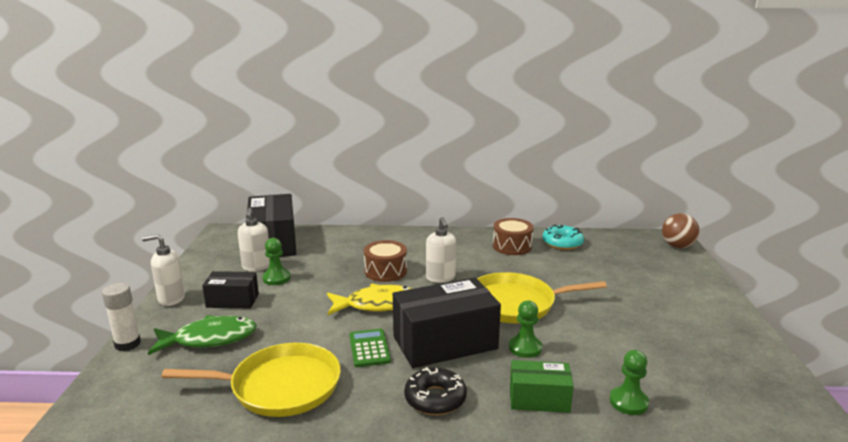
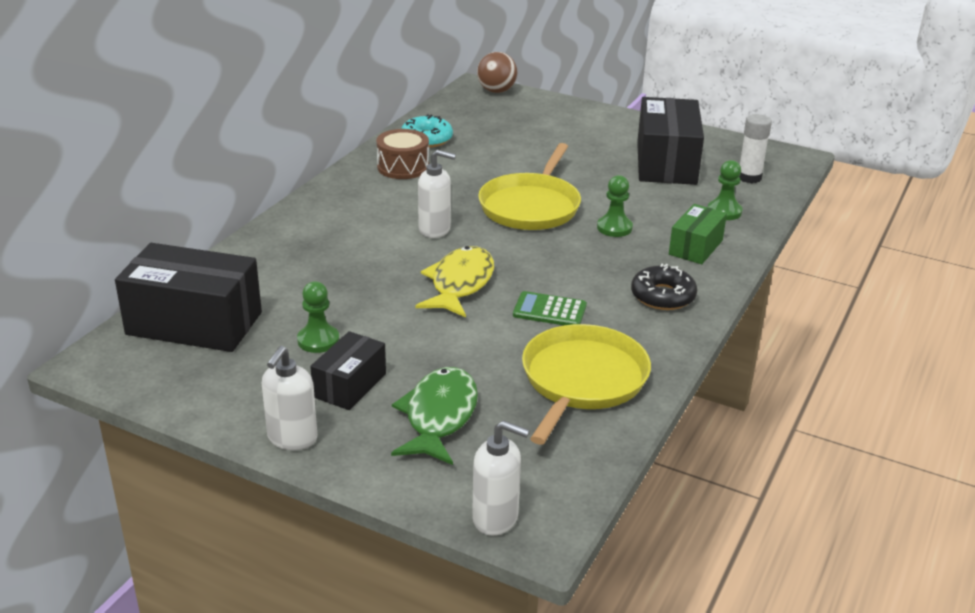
camera: 65 degrees left, 10 degrees up
white glue stick [102,283,141,351] -> white glue stick moved to [739,114,772,183]
white soap dispenser [238,208,270,271] -> white soap dispenser moved to [472,420,530,536]
brown drum [364,240,407,282] -> none
black box [393,277,501,368] -> black box moved to [637,97,704,185]

